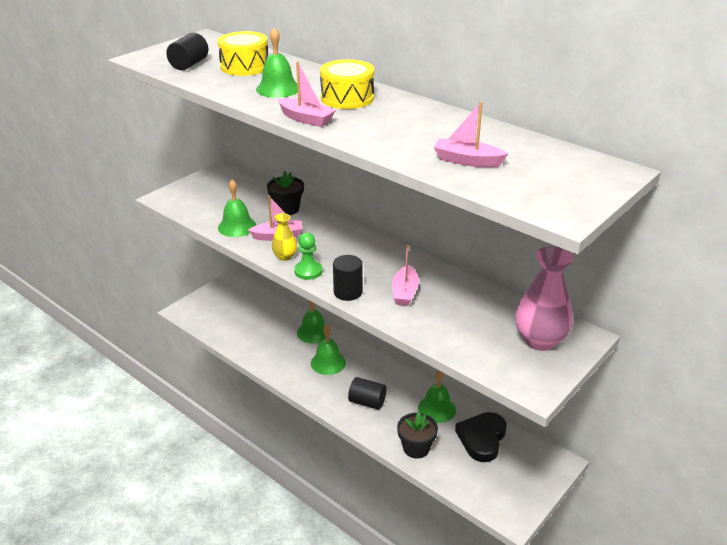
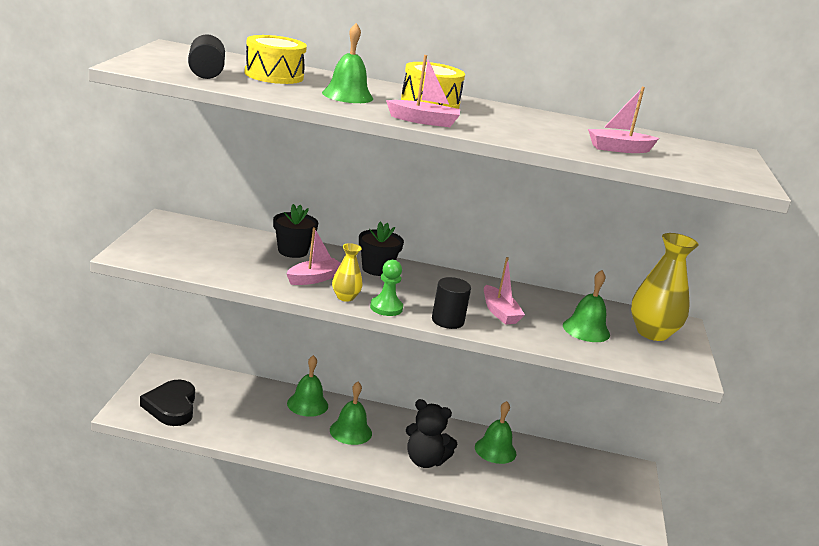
camera: 35 degrees left, 10 degrees down
green bell [218,180,256,237] -> green bell moved to [563,270,610,342]
black cylinder [348,377,387,410] -> black teddy bear [406,399,457,468]
black flower pot [397,412,438,459] -> black flower pot moved to [359,222,404,276]
black heart [455,412,507,462] -> black heart moved to [140,380,195,426]
pink vase [515,246,573,351] -> yellow vase [631,233,698,341]

